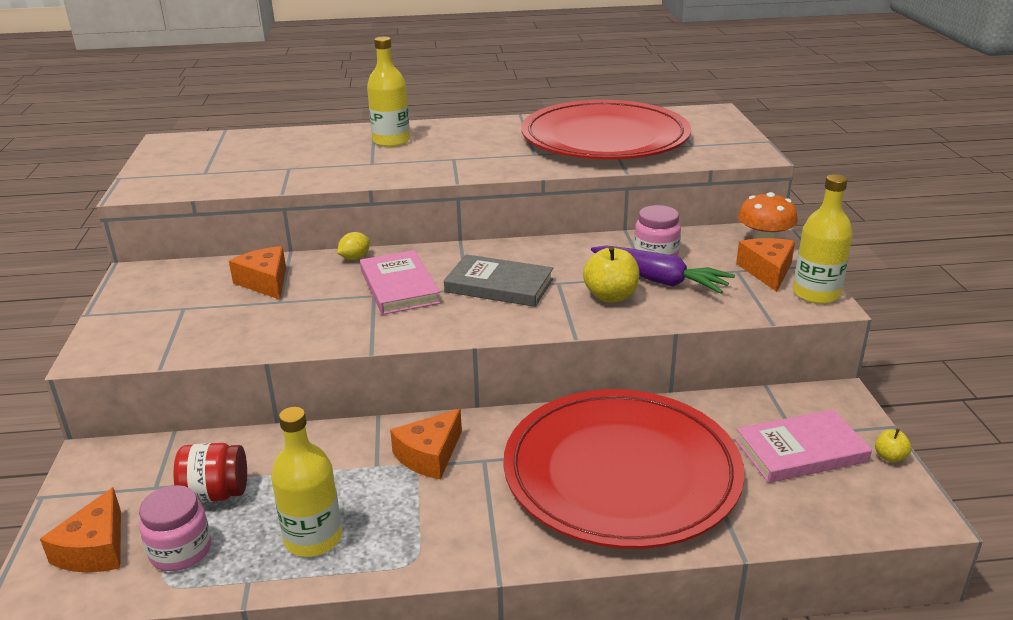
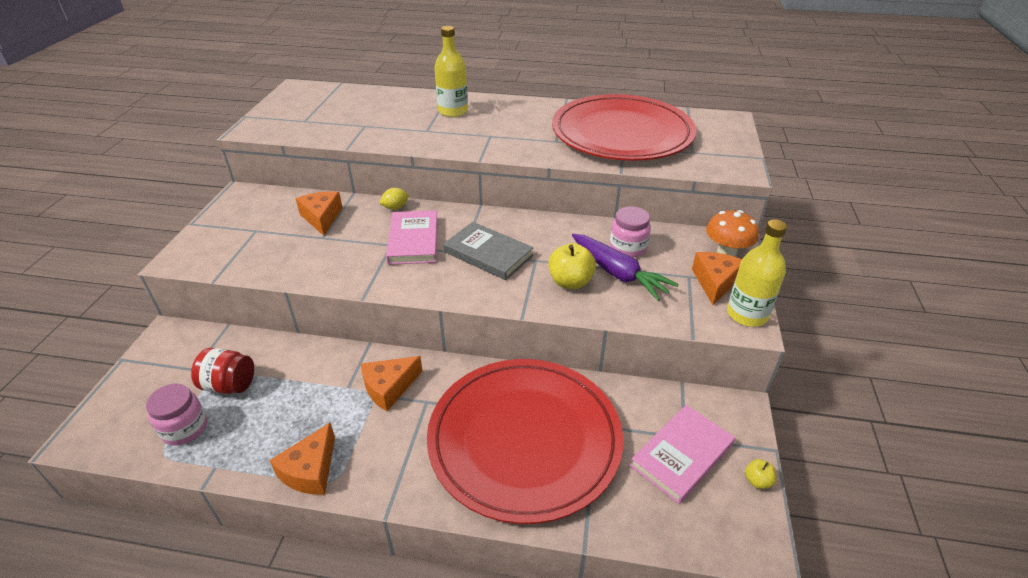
camera: 15 degrees right, 10 degrees up
orange cheese [40,487,121,572] -> orange cheese moved to [269,423,335,495]
yellow bottle [271,407,342,557] -> none
pink book [735,410,872,483] -> pink book turned 45 degrees counterclockwise [630,405,735,504]

